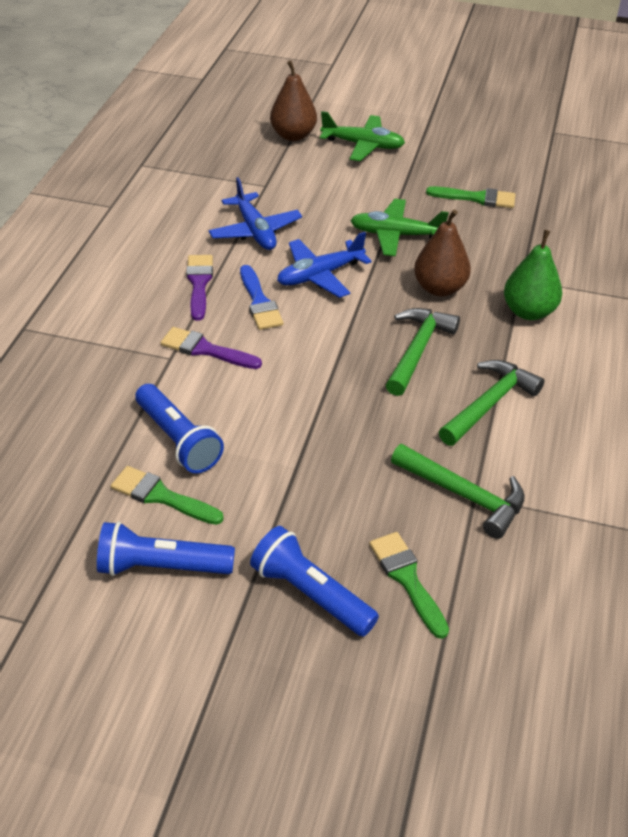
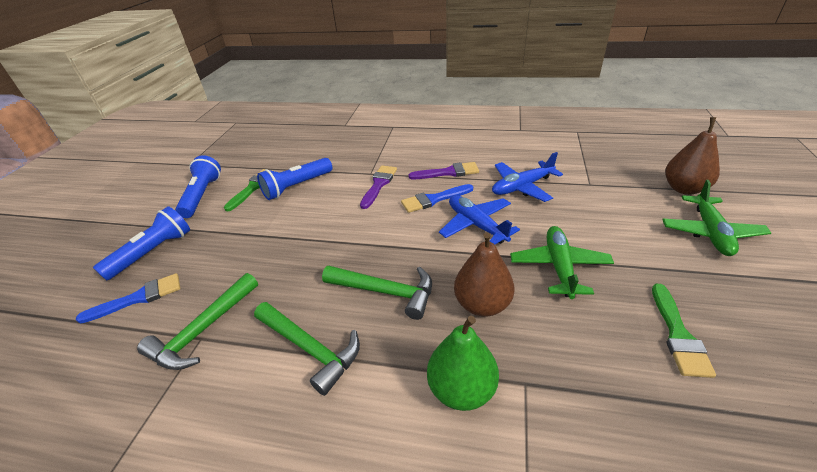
camera: 90 degrees right, 5 degrees down
green brush [369,532,449,639] -> blue brush [76,273,180,323]

